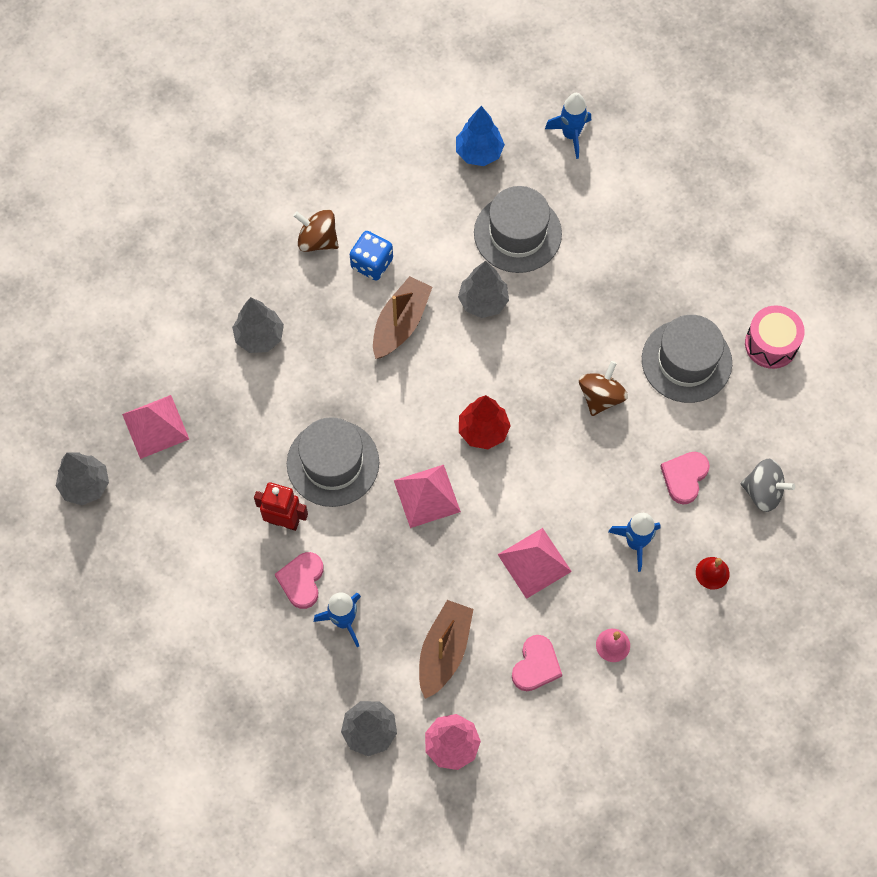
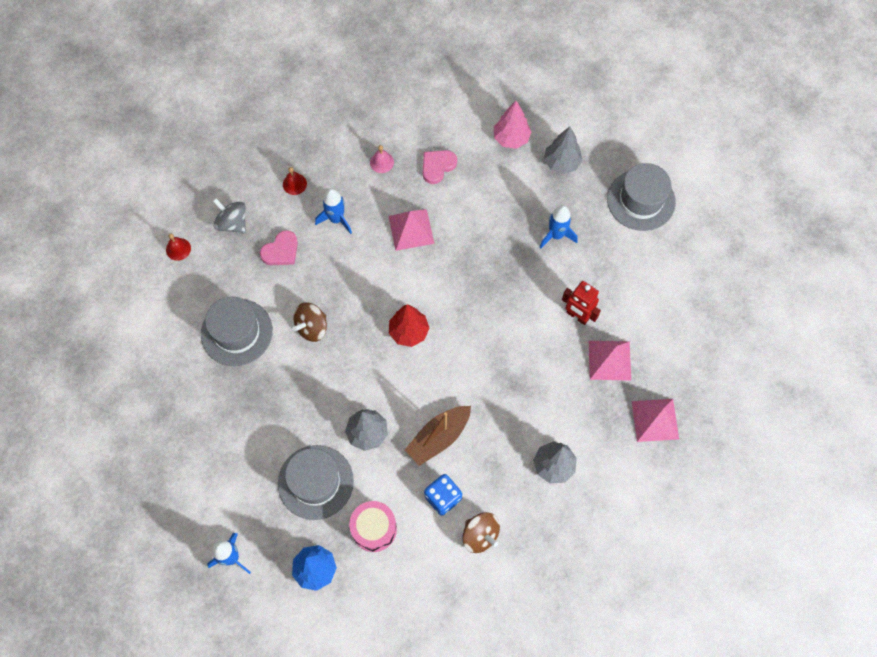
camera: 160 degrees left, 0 degrees up
grey tree [56,452,109,505] -> none
pink heart [275,552,324,609] -> none
grey hat [287,417,379,507] -> grey hat moved to [607,163,676,231]
pink pyramid [394,465,461,528] -> pink pyramid moved to [589,341,631,381]
brown boat [419,600,473,699] -> none
pink drum [745,305,805,369] -> pink drum moved to [349,501,397,552]
none -> red bell [166,234,191,261]

